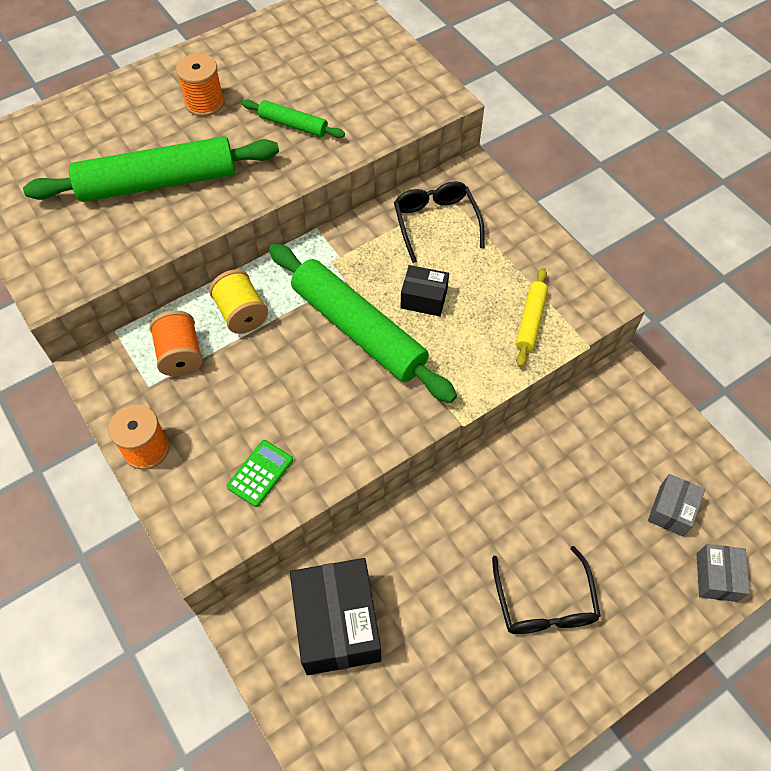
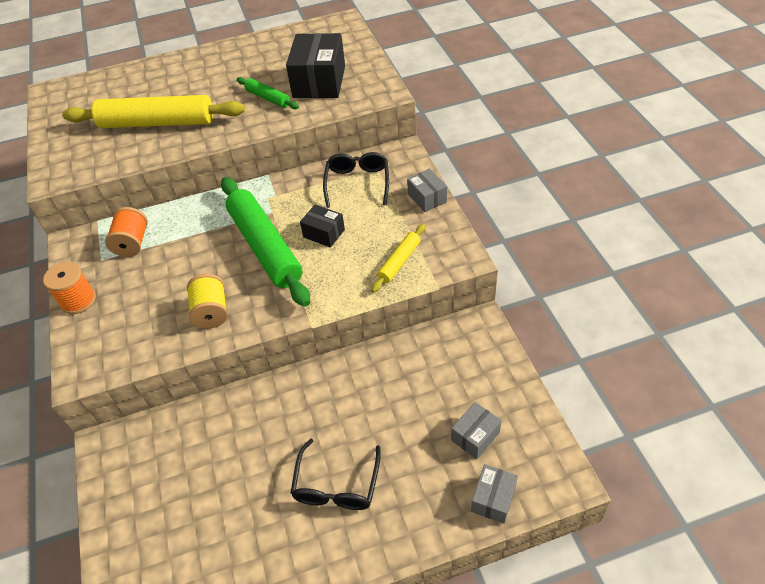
camera: 20 degrees right, 10 degrees down
green rolling pin [23,136,279,202] -> yellow rolling pin [62,95,245,128]
orange spool [176,53,224,117] -> none
yellow spool [209,269,268,334] -> yellow spool moved to [187,274,228,329]
green calculator [227,440,293,507] -> none
black box [290,558,381,675] -> black box moved to [286,33,345,98]
none -> grey box [407,168,447,212]

